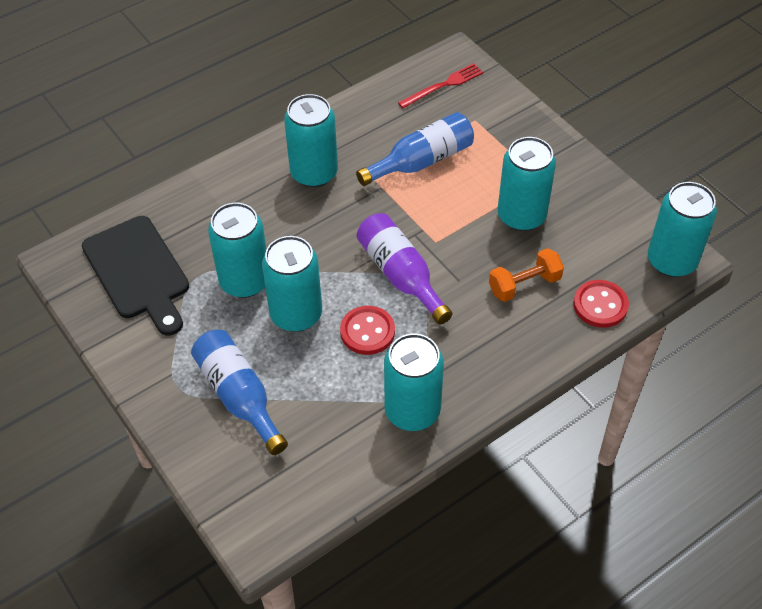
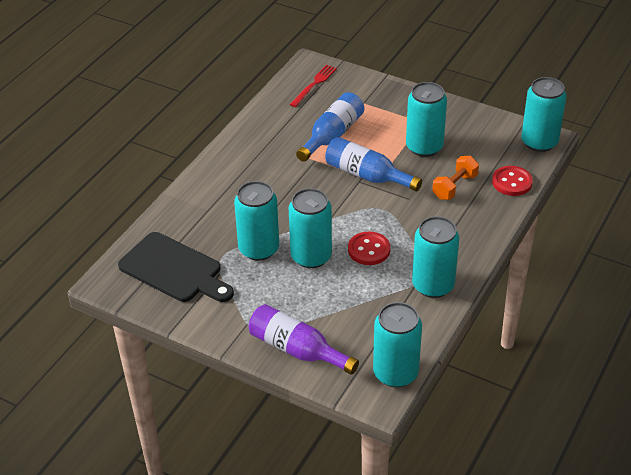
camera: 25 degrees left, 10 degrees down
blue bottle [191,330,288,455] -> blue bottle moved to [325,137,422,191]
turquoise can [284,94,338,187] -> turquoise can moved to [373,302,422,387]
purple bottle [357,213,453,324] -> purple bottle moved to [249,304,359,375]

